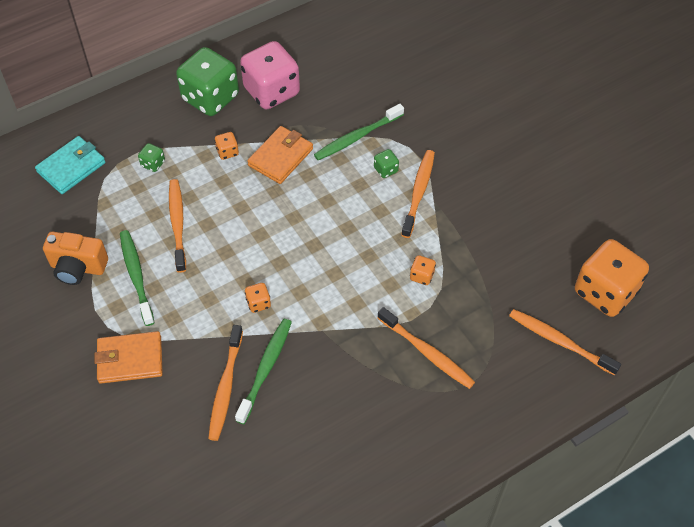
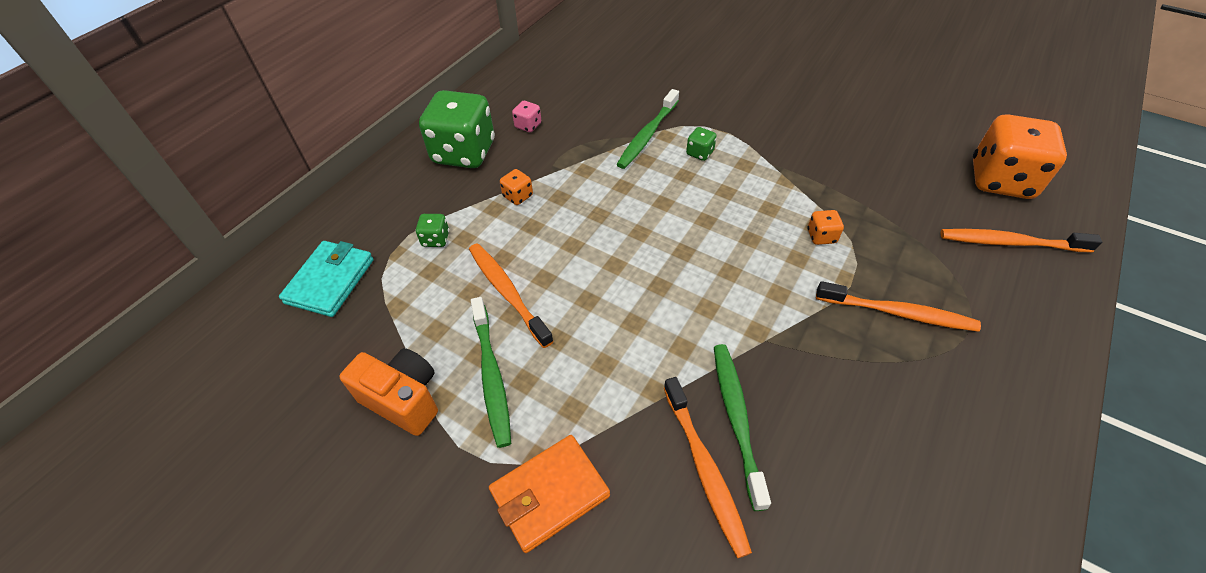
camera: 25 degrees left, 5 degrees down
orange camera [43,232,108,285] -> orange camera turned 135 degrees counterclockwise [339,348,438,436]
green toothbrush [120,230,155,326] -> green toothbrush turned 150 degrees counterclockwise [471,297,511,448]
pink dice [240,41,300,109] -> pink dice [512,101,541,132], size x0.41
orange dice [245,283,271,313] -> none
orange wallet [247,126,313,184] -> none
orange toothbrush [401,150,435,238] -> none

